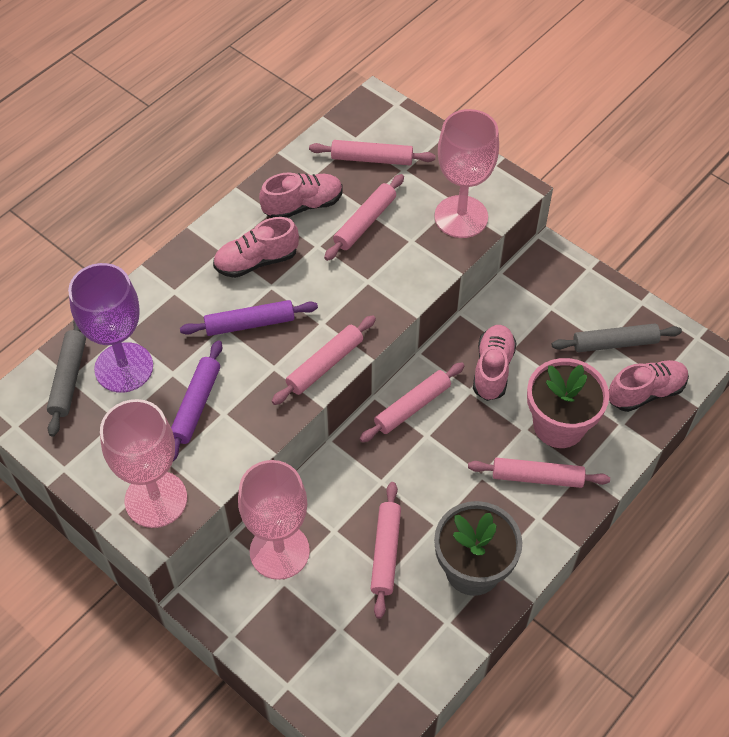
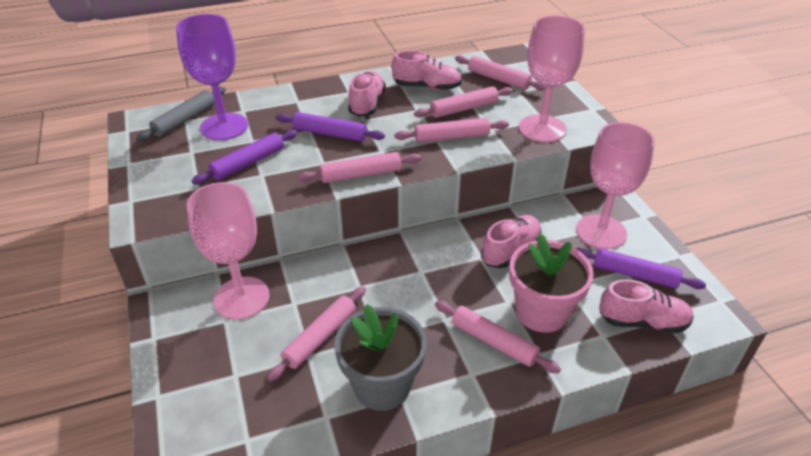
camera: 30 degrees right, 15 degrees down
pink goblet [100,399,187,528] -> pink goblet moved to [576,122,655,249]
pink shoe [213,217,299,278] -> pink shoe turned 90 degrees clockwise [348,71,386,117]
pink rolling pin [359,362,464,443] -> pink rolling pin moved to [395,118,509,143]
grey rolling pin [552,324,682,352] -> purple rolling pin [576,248,706,289]

